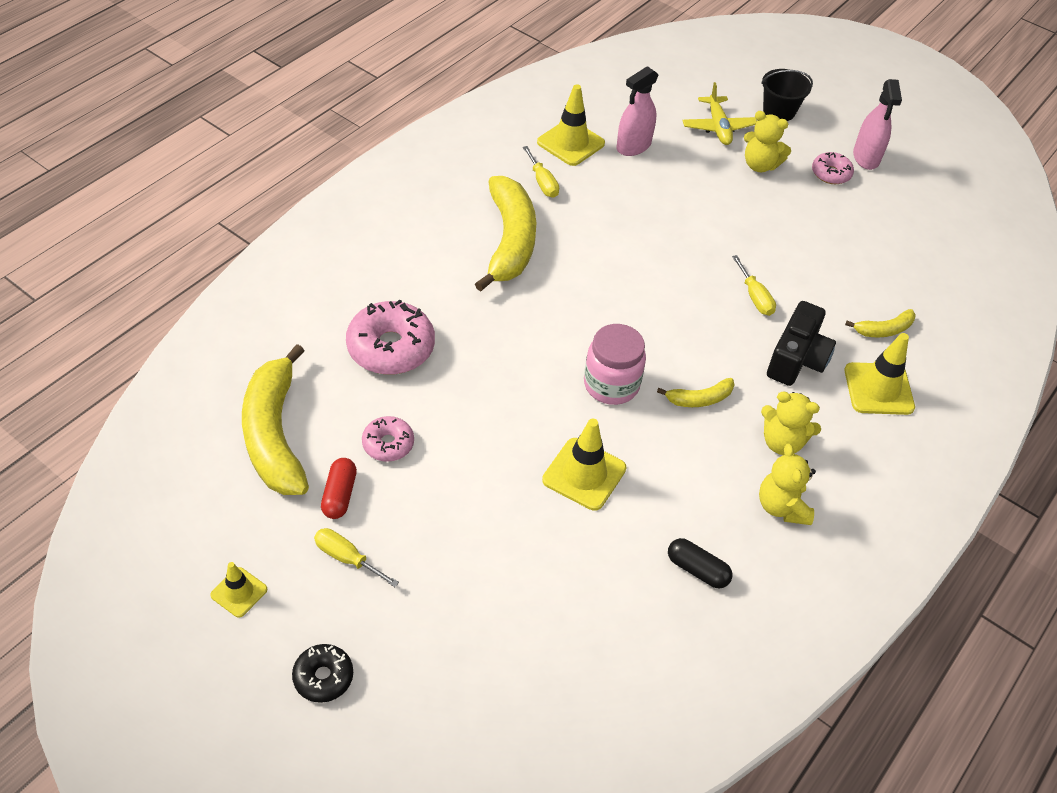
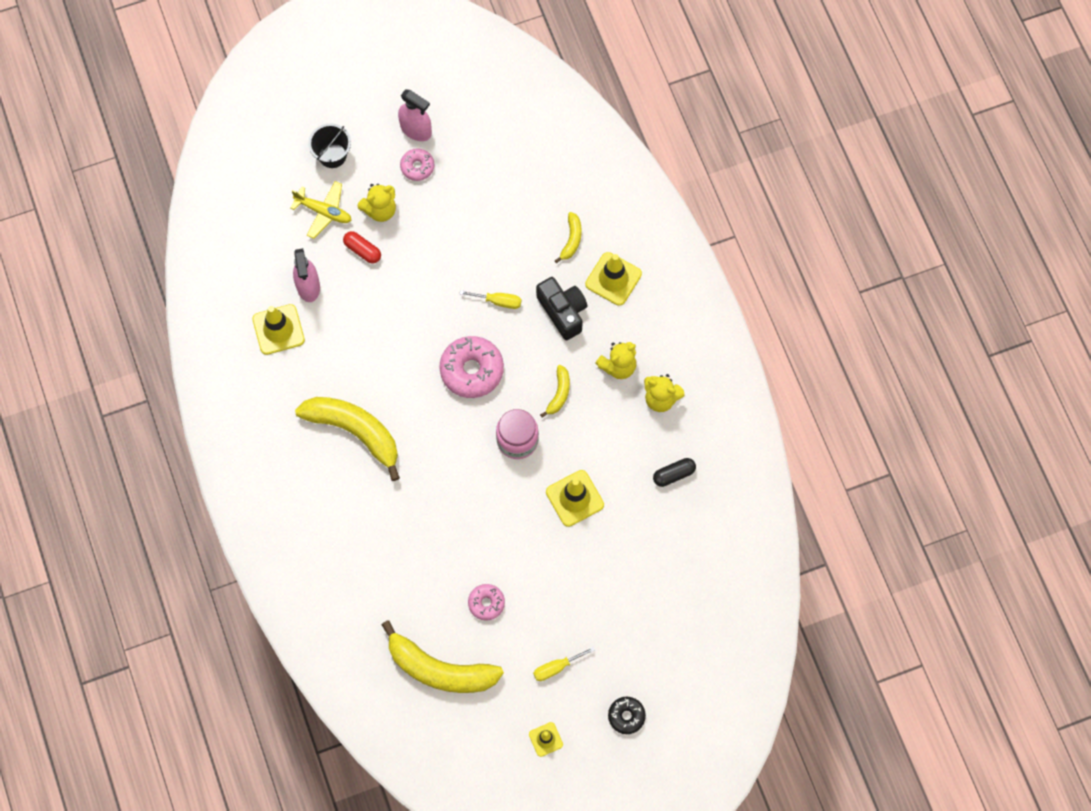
camera: 55 degrees left, 20 degrees up
red capsule [321,458,357,519] -> red capsule moved to [343,231,381,264]
pink donut [346,299,435,375] -> pink donut moved to [439,336,504,398]
yellow screwdriver [523,146,559,198] -> none

